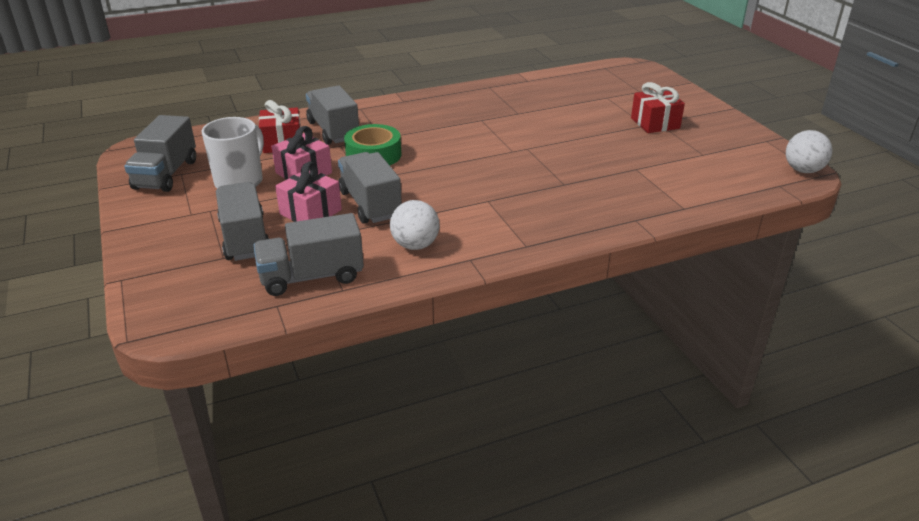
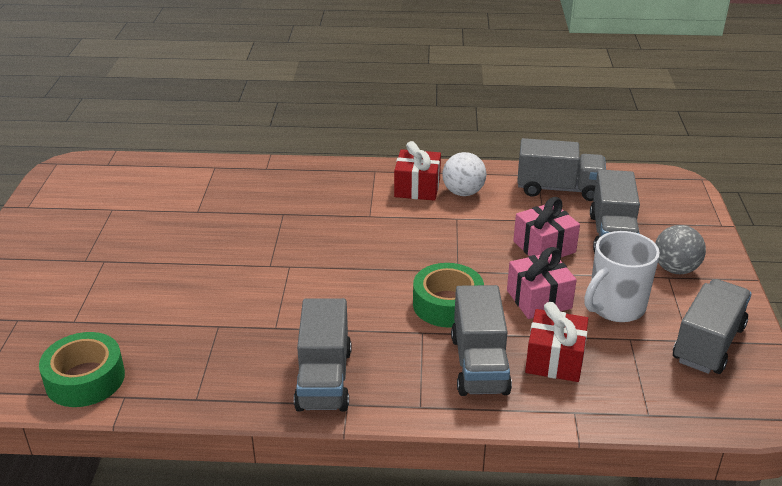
camera: 155 degrees left, 0 degrees up
grey truck [338,152,402,224] -> grey truck moved to [294,298,351,412]
red gift [631,82,685,133] -> red gift moved to [394,141,441,201]
white ball [786,130,832,173] -> none
none -> green tape [39,332,125,407]
none -> grey ball [655,225,706,274]

